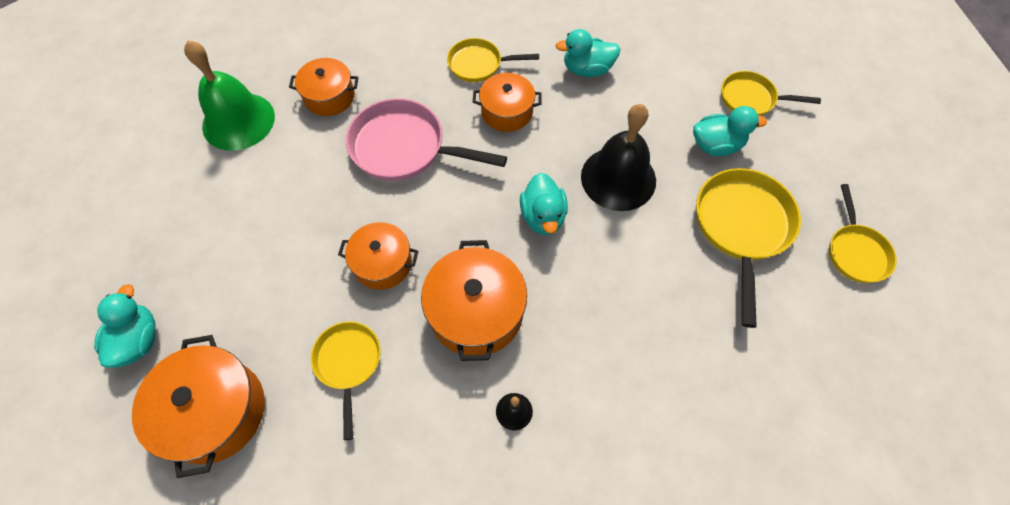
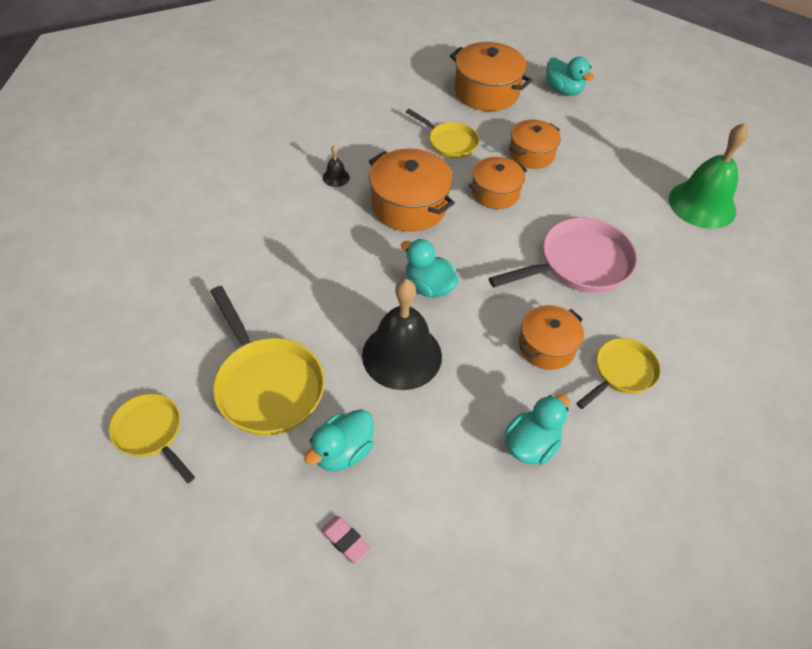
camera: 135 degrees right, 10 degrees down
orange pot [289,58,359,116] -> orange pot moved to [509,120,561,169]
yellow pan [721,71,821,116] -> pink eraser [321,516,371,564]

